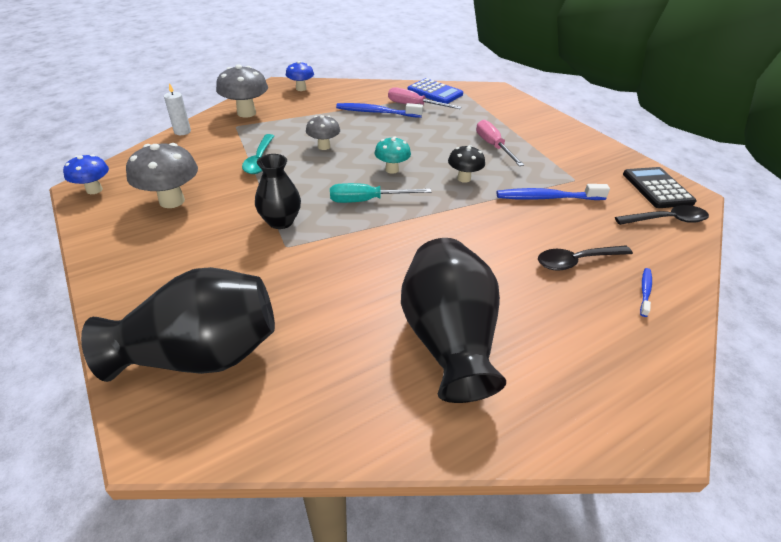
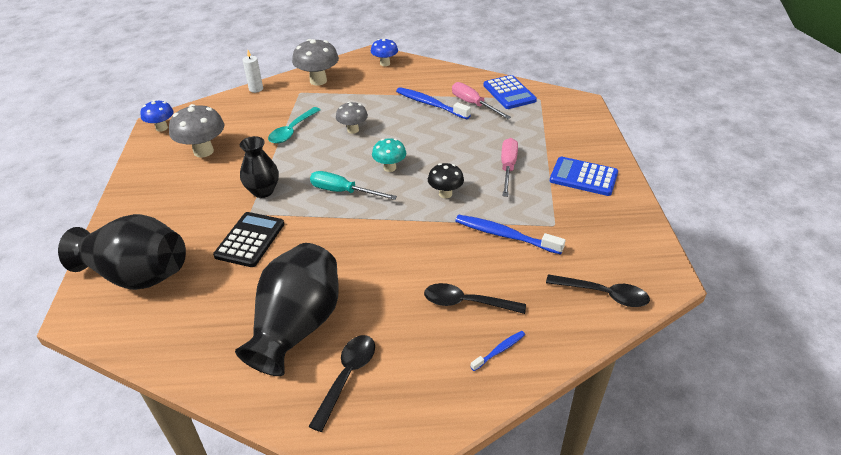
camera: 30 degrees right, 0 degrees up
black calculator [623,167,697,208] -> black calculator moved to [213,212,284,267]
none -> black spoon [308,335,375,432]
none -> blue calculator [550,157,618,196]

